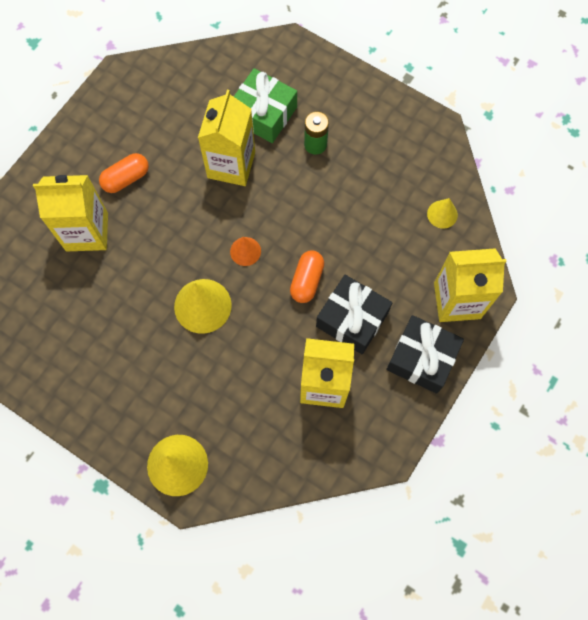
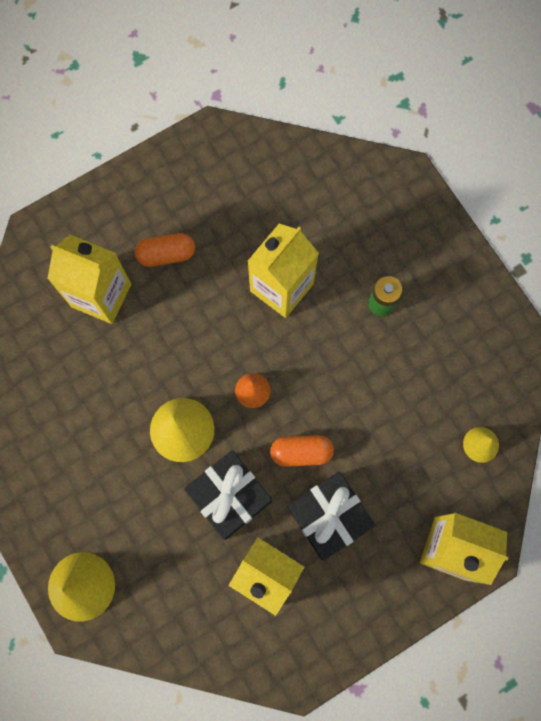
camera: 25 degrees right, 5 degrees up
green gift [234,68,297,143] -> none
orange capsule [290,251,324,303] -> orange capsule turned 45 degrees clockwise [270,435,334,467]
black gift [387,315,464,394] -> black gift moved to [184,450,272,540]

